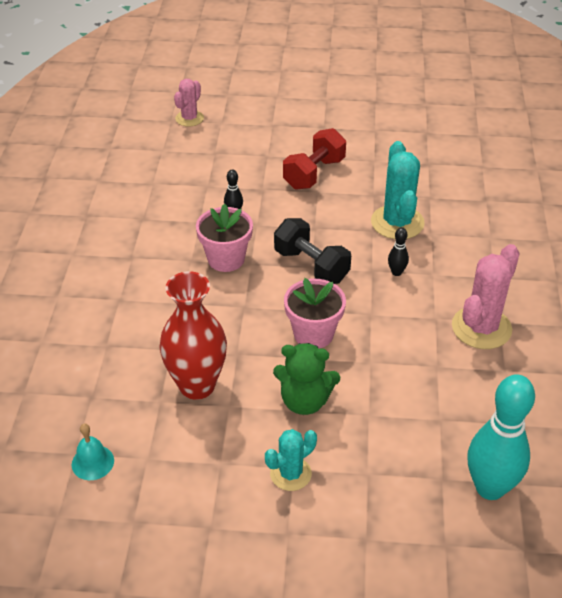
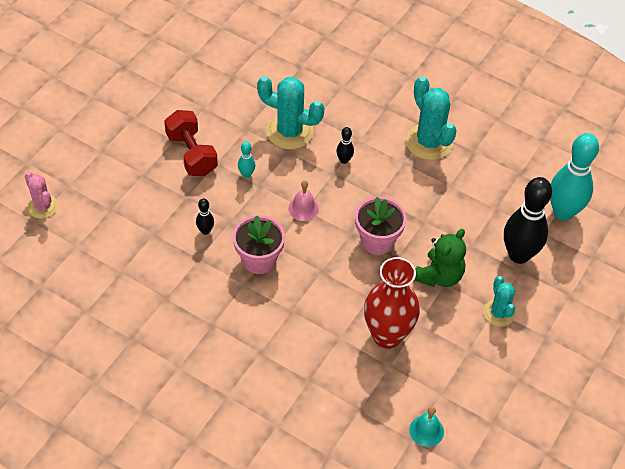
camera: 65 degrees left, 10 degrees up
black dumbbell [274,218,351,284] -> pink bell [288,180,319,221]
pink cactus [452,244,520,349] -> turquoise cactus [406,76,456,160]
none -> turquoise bowling pin [238,141,255,178]
none -> black bowling pin [504,177,552,264]

